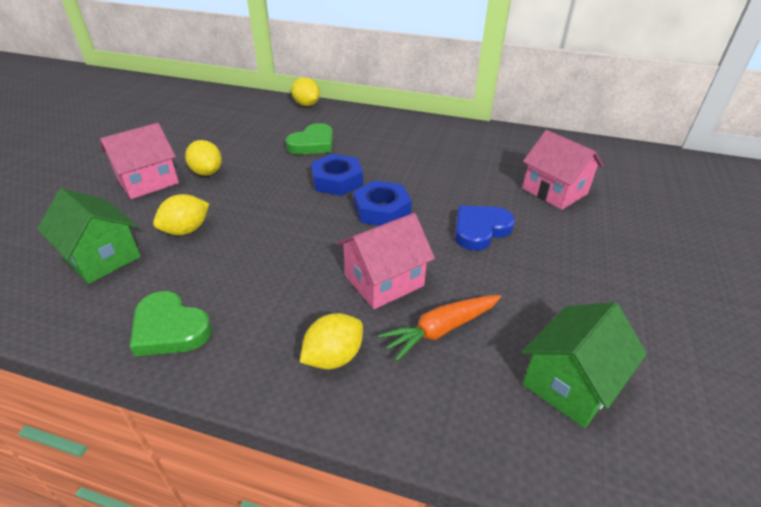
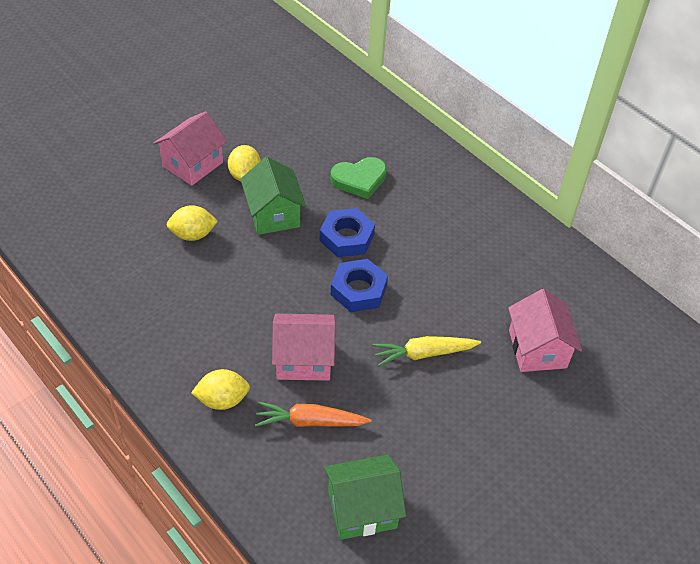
camera: 30 degrees right, 10 degrees up
green house [37,188,141,284] -> green house moved to [240,157,306,235]
pink house [100,123,179,199] -> pink house turned 45 degrees counterclockwise [153,111,227,186]
green heart [130,291,212,356] -> none
yellow lemon [291,77,320,106] -> none
blue heart [455,206,515,251] -> yellow carrot [373,336,481,367]

